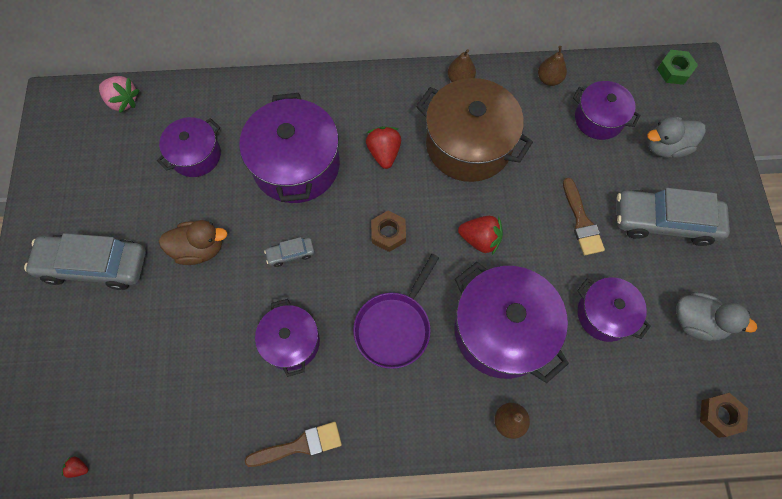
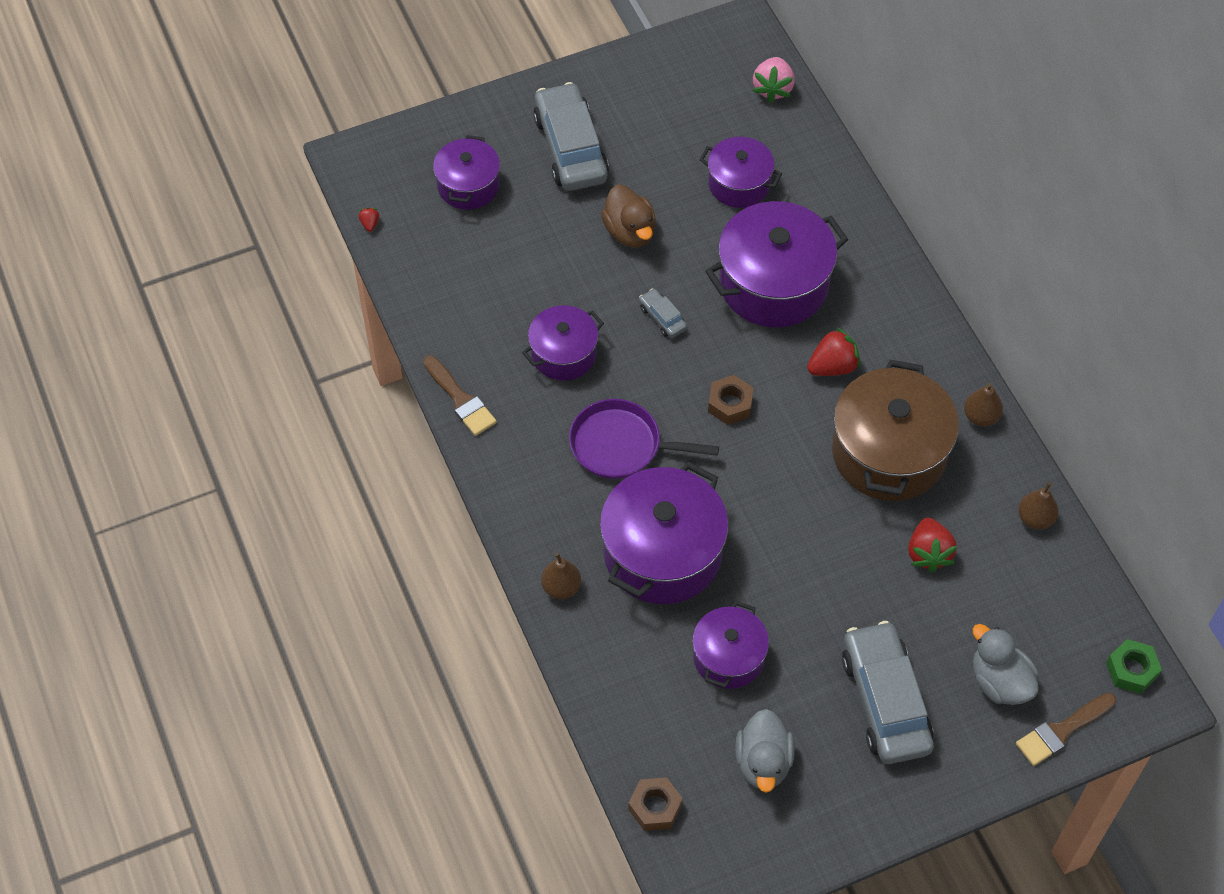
camera: 70 degrees right, 10 degrees down
red strawberry [458,216,503,255] -> red strawberry moved to [908,518,957,573]
brown brush [563,178,605,255] -> brown brush moved to [1016,693,1116,766]
purple pot [573,81,641,140] -> purple pot moved to [433,135,500,210]

